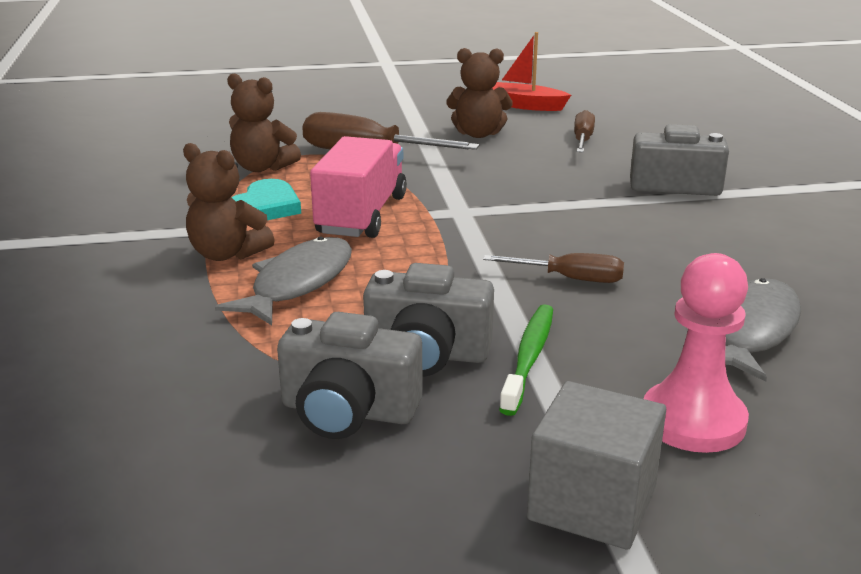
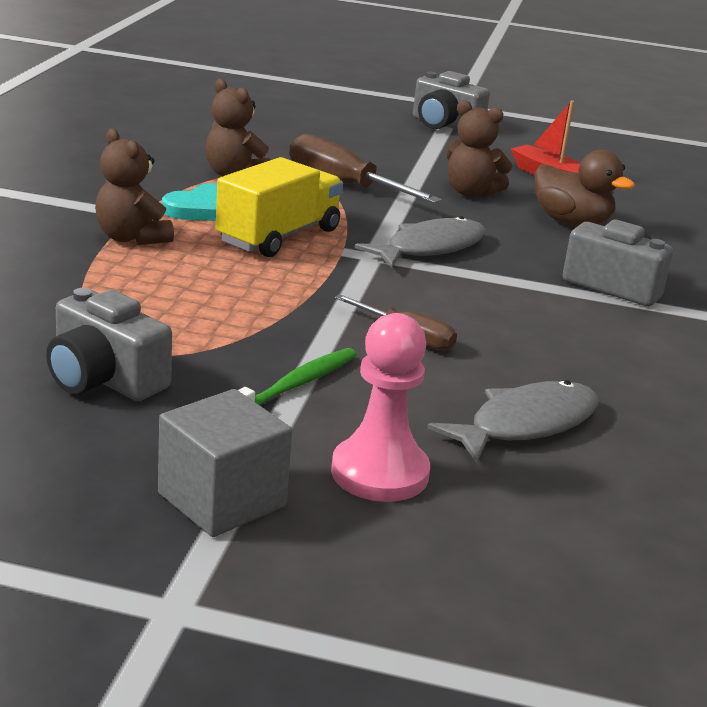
camera: 20 degrees right, 0 degrees up
grey fish [215,237,352,325] -> grey fish moved to [355,216,485,268]
pink truck [310,136,407,238] -> yellow truck [215,157,343,257]
grey camera [363,263,494,377] -> grey camera moved to [413,71,490,130]
brown screwdriver [574,110,595,152] -> brown duck [535,150,635,226]

